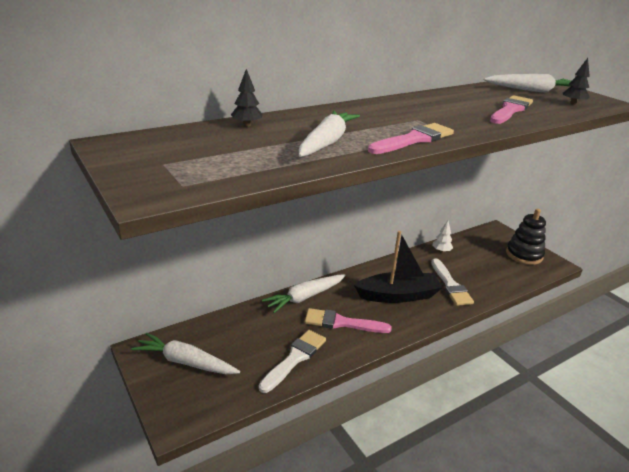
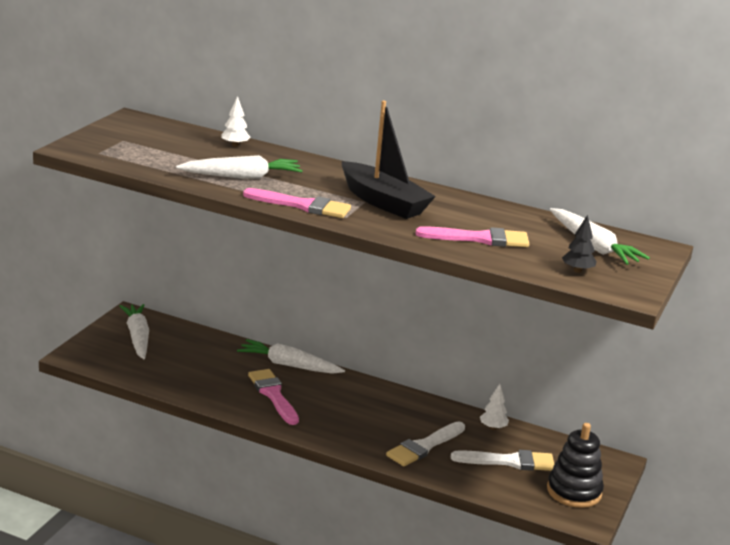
camera: 55 degrees right, 5 degrees down
black tree [231,69,263,127] -> white tree [221,96,251,147]
white brush [259,330,326,393] -> white brush moved to [451,450,554,471]
black boat [354,231,443,303] -> black boat moved to [342,100,436,219]

